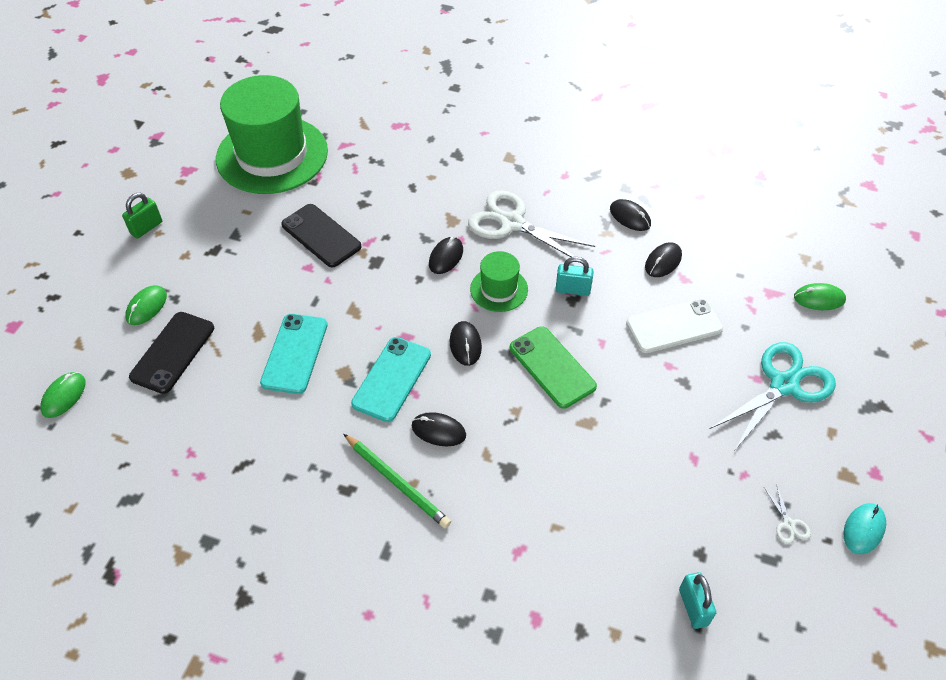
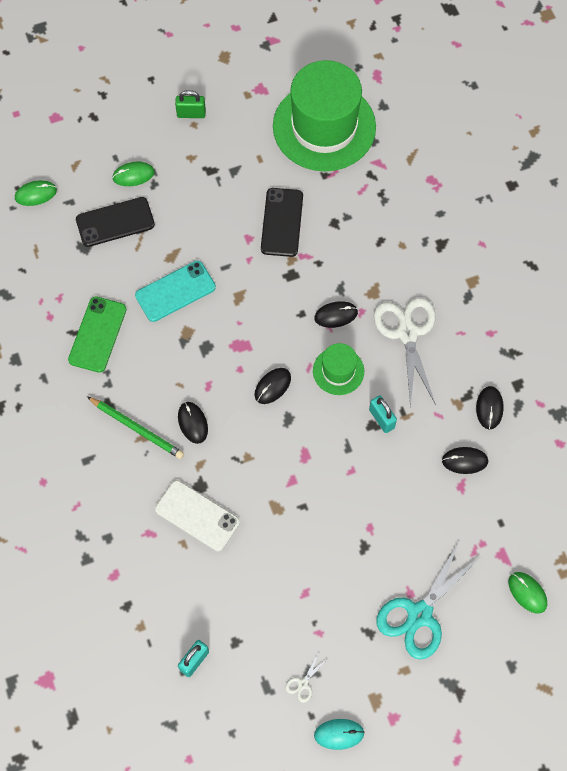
camera: 50 degrees right, 15 degrees up
green pencil [343,434,451,529] -> green pencil turned 60 degrees counterclockwise [87,396,184,459]
turquoise phone [351,337,431,422] -> none
green phone [510,326,597,409] -> green phone moved to [68,297,126,373]
white phone [626,298,723,353] -> white phone moved to [155,480,240,551]
turquoise scissors [710,342,836,450] -> turquoise scissors turned 120 degrees clockwise [376,540,479,660]

